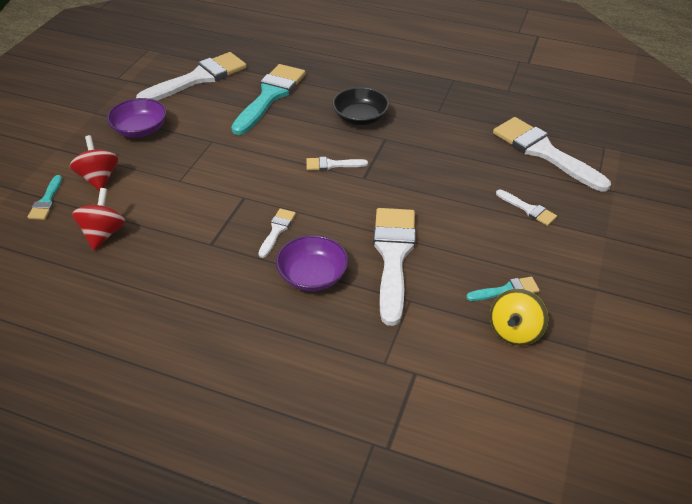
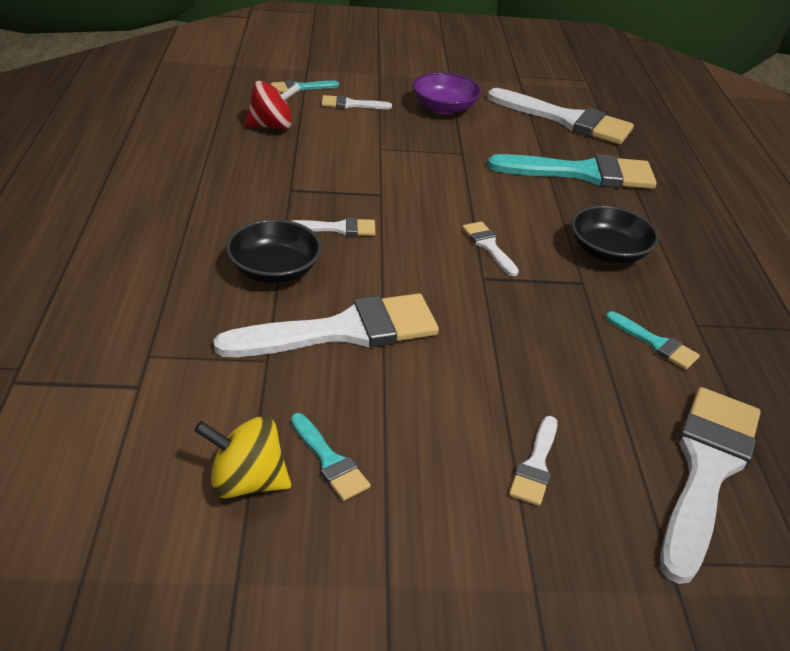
camera: 65 degrees right, 5 degrees down
red spinning top [70,135,118,191] -> white brush [322,95,392,109]
purple bowl [276,235,348,291] -> black bowl [226,219,322,283]
none -> turquoise brush [606,311,700,370]

